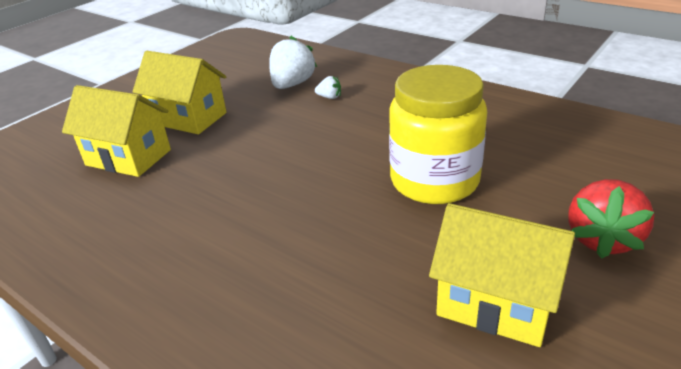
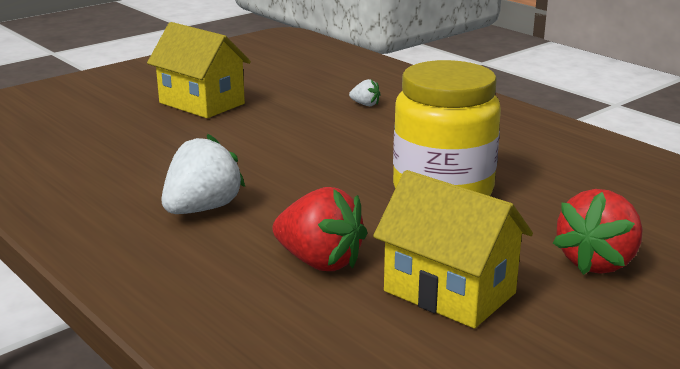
camera: 10 degrees right, 10 degrees down
yellow house [62,85,171,177] -> none
white strawberry [269,36,317,89] -> white strawberry moved to [161,134,245,214]
none -> red strawberry [272,187,367,271]

